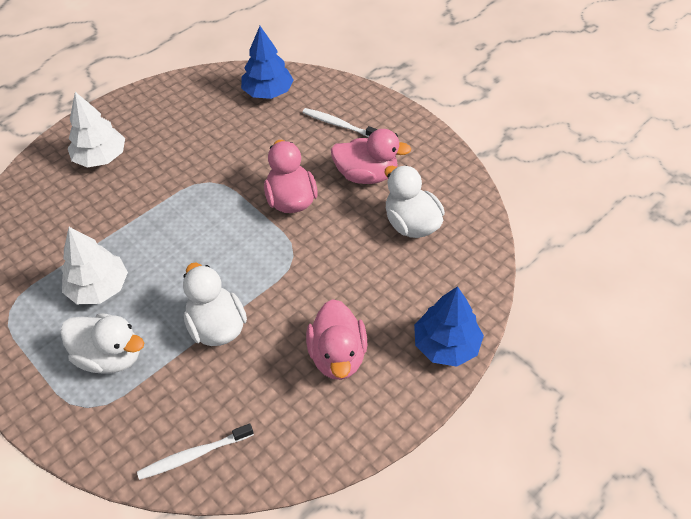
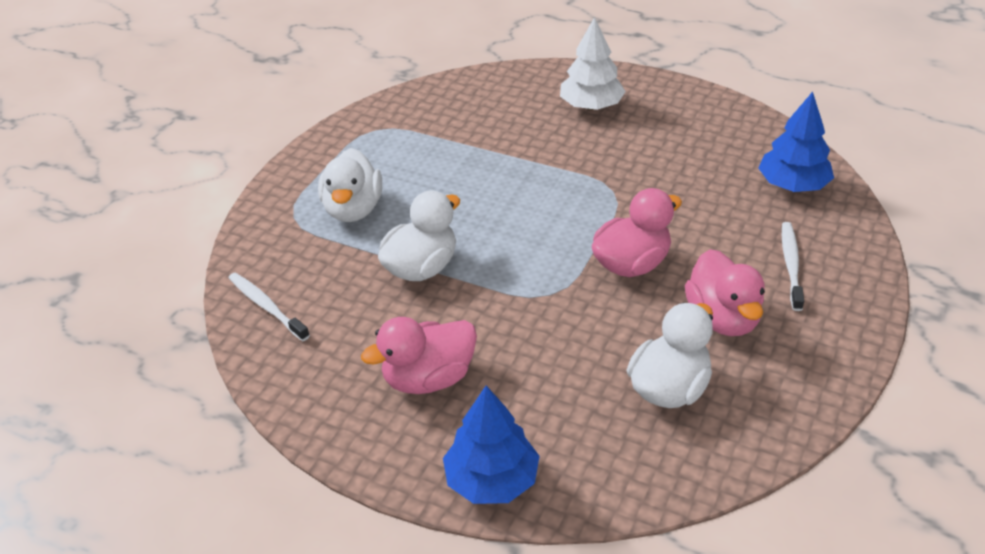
camera: 70 degrees right, 10 degrees down
white tree [61,227,128,304] -> none

